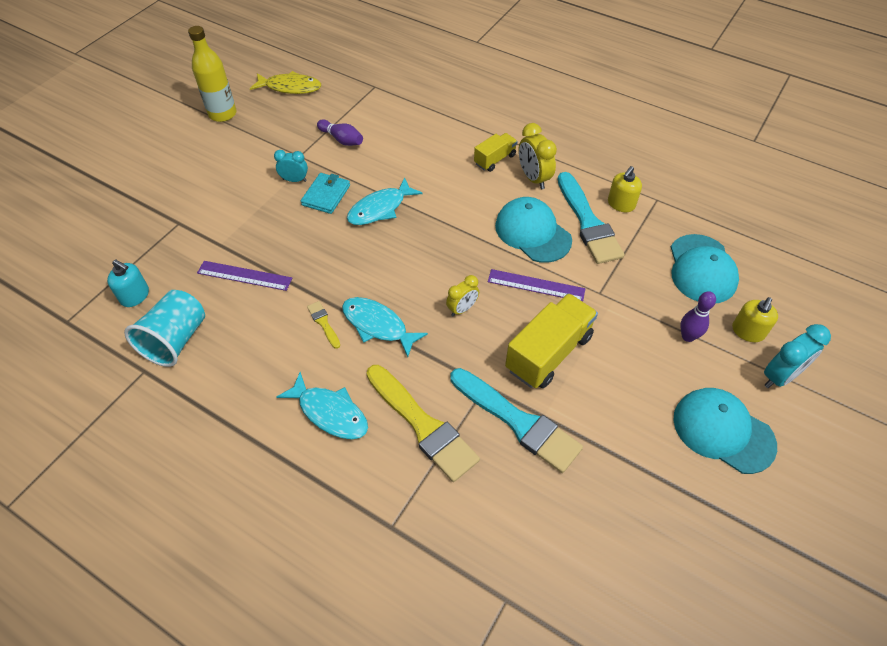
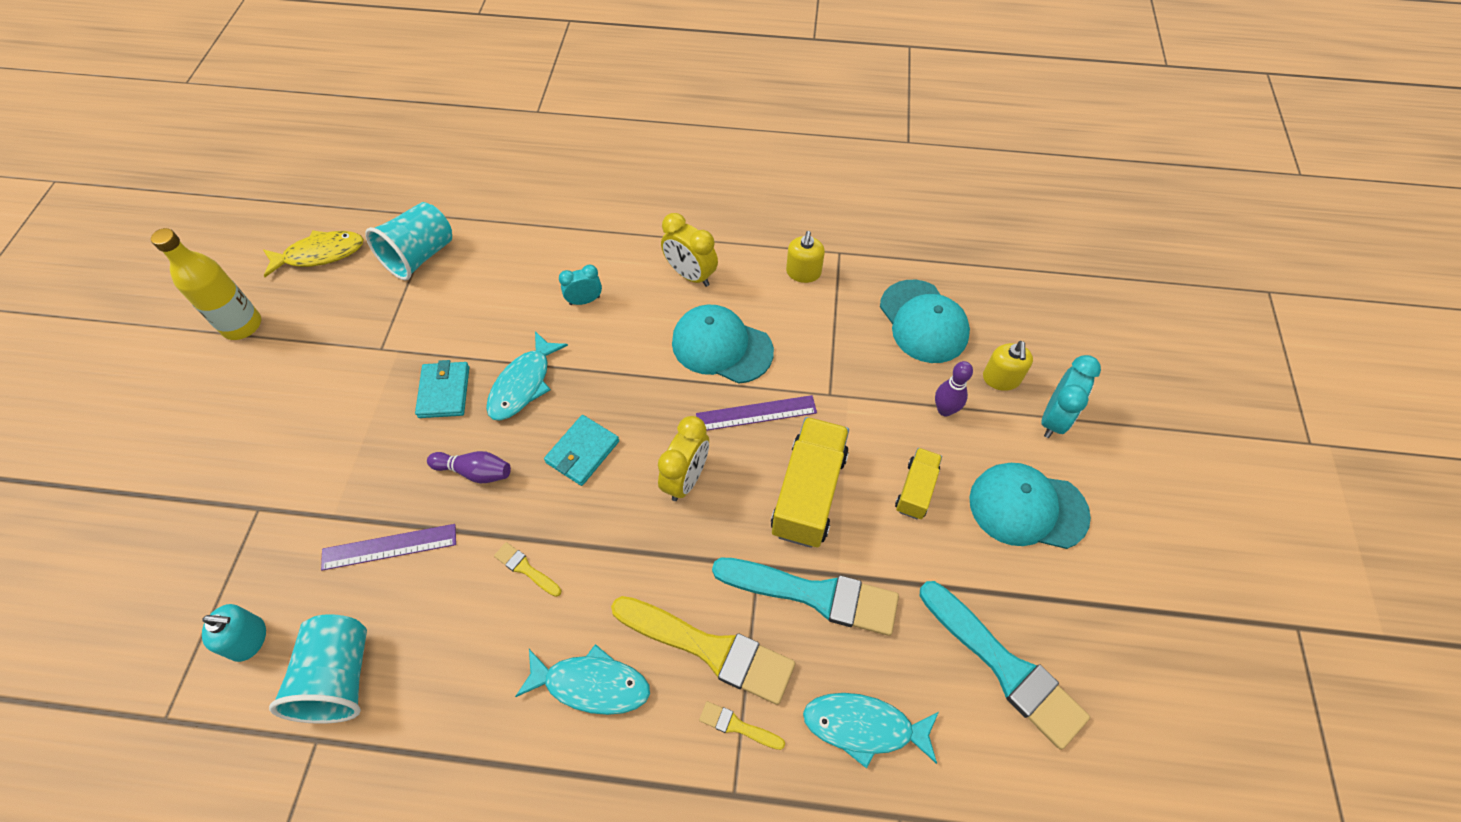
camera: 25 degrees left, 5 degrees up
turquoise clock [274,150,308,182] -> turquoise clock moved to [559,265,602,305]
purple bowling pin [317,119,363,146] -> purple bowling pin moved to [427,451,511,483]
turquoise fish [342,297,428,357] -> turquoise fish moved to [803,693,939,768]
yellow clock [446,275,479,316] -> yellow clock [658,416,709,501], size x1.54
yellow truck [474,133,518,172] -> yellow truck moved to [895,448,942,519]
turquoise brush [558,172,625,264] -> turquoise brush moved to [920,581,1090,750]
none -> turquoise cup [365,202,452,281]
none -> turquoise wallet [544,415,619,486]
none -> yellow brush [699,701,785,750]

